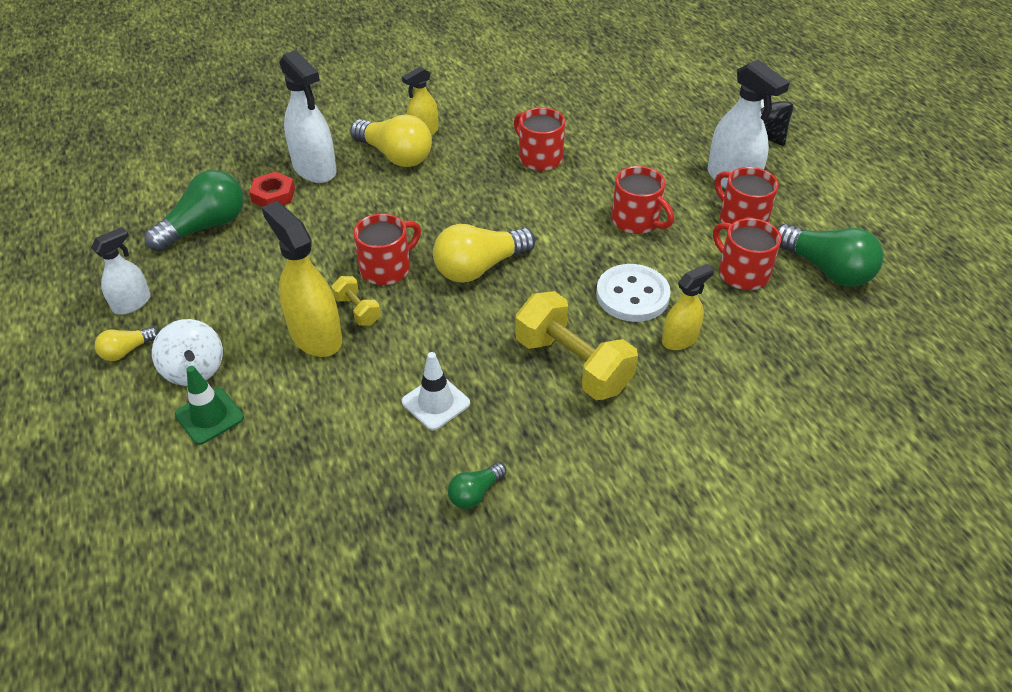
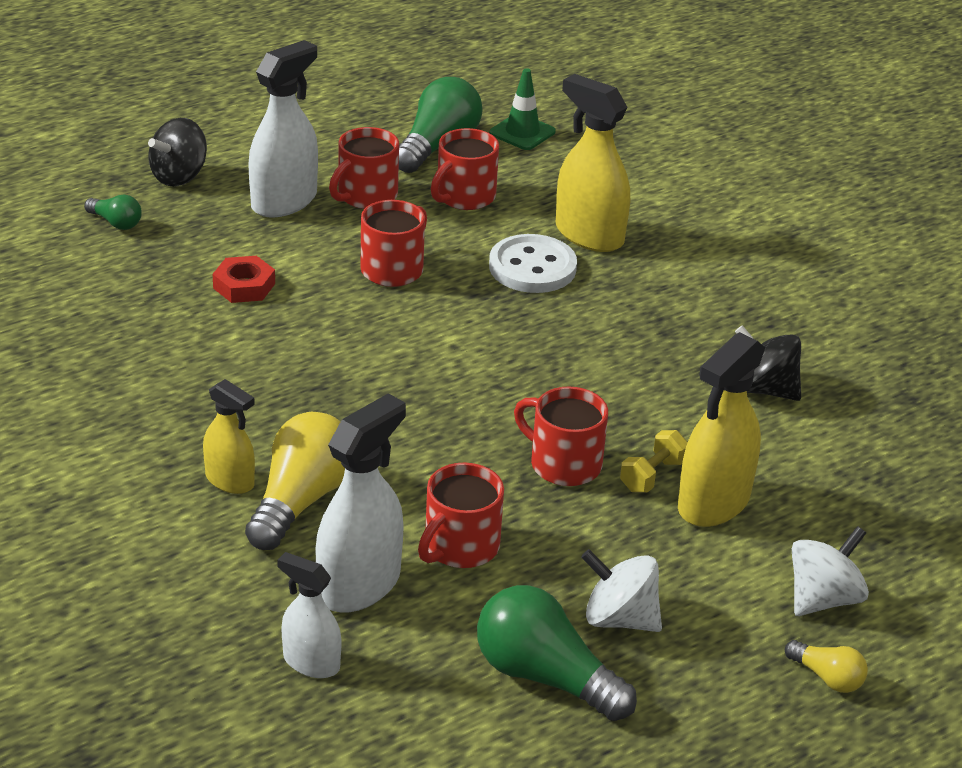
camera: 105 degrees left, 10 degrees down
white spray bottle [91,227,151,315] -> white spray bottle moved to [277,552,341,678]
green traffic cone [175,366,244,445] -> green traffic cone moved to [490,68,556,150]
red nut [249,172,295,207] -> red nut moved to [213,256,275,303]
white traffic cone [402,352,470,430] -> black spinning top [735,325,801,401]
yellow light bulb [433,224,535,283] -> none
green light bulb [448,462,506,509] -> green light bulb moved to [84,195,142,230]
red mug [514,107,565,171] -> red mug moved to [418,463,504,568]
yellow dumbbell [515,291,638,400] -> none
yellow spray bottle [662,264,714,350] -> yellow spray bottle [556,74,630,252], size x1.67
none -> white spinning top [581,549,662,632]

